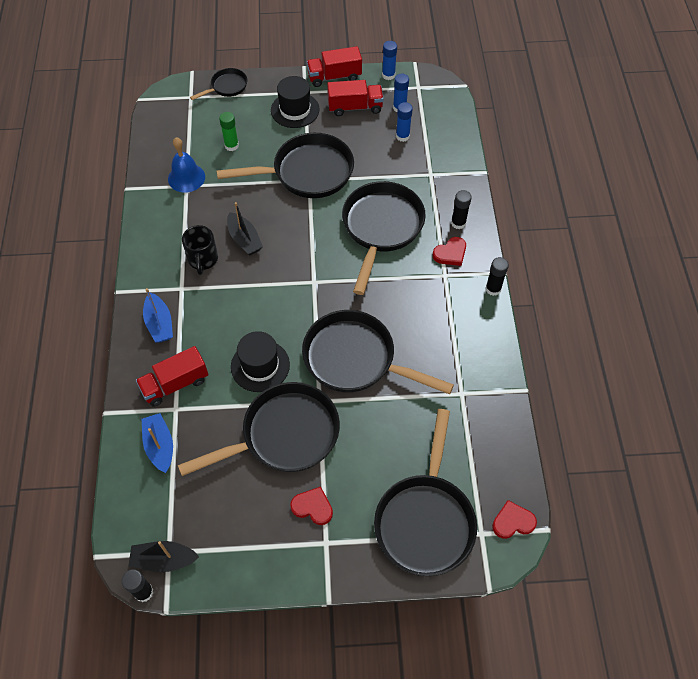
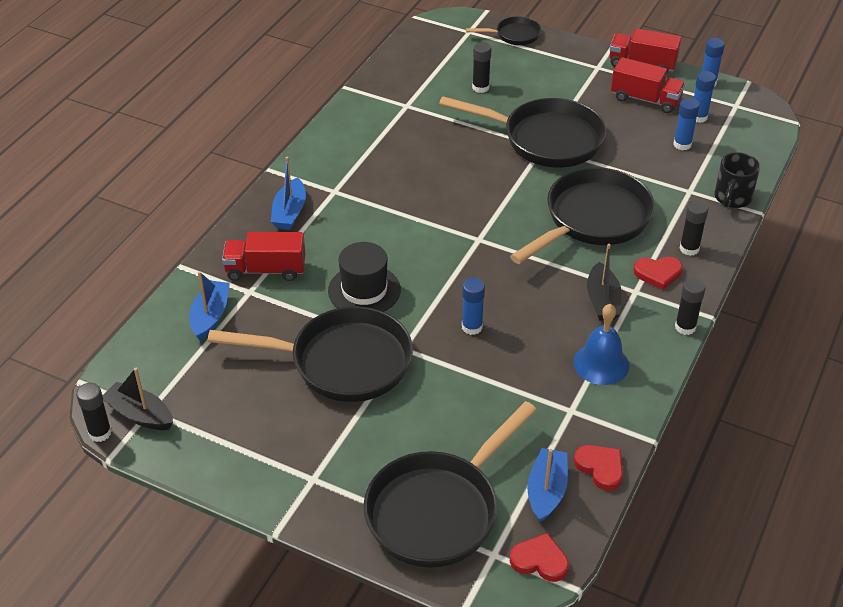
camera: 30 degrees right, 15 degrees down
blue bell [168,137,205,193] -> blue bell moved to [573,304,629,385]
black mug [182,225,218,275] -> black mug moved to [714,152,760,208]
green glue stick [219,112,239,151] -> black glue stick [472,42,491,93]
black boat [227,202,263,255] -> black boat moved to [587,244,622,321]
black hat [271,76,320,128] -> none
red heart [290,487,333,525] -> red heart moved to [574,445,623,491]
black pan [302,310,454,395] -> blue glue stick [462,278,485,335]
none -> blue boat [527,448,568,522]

